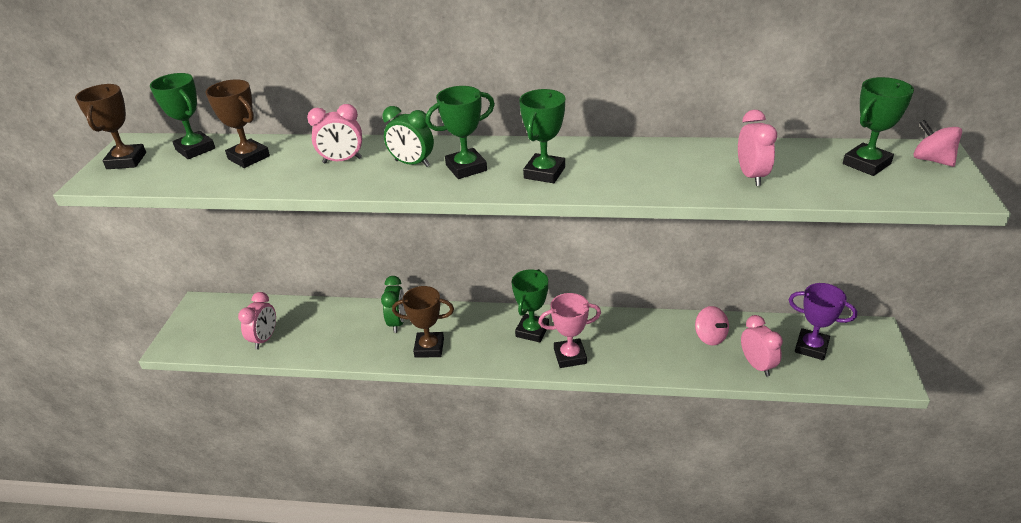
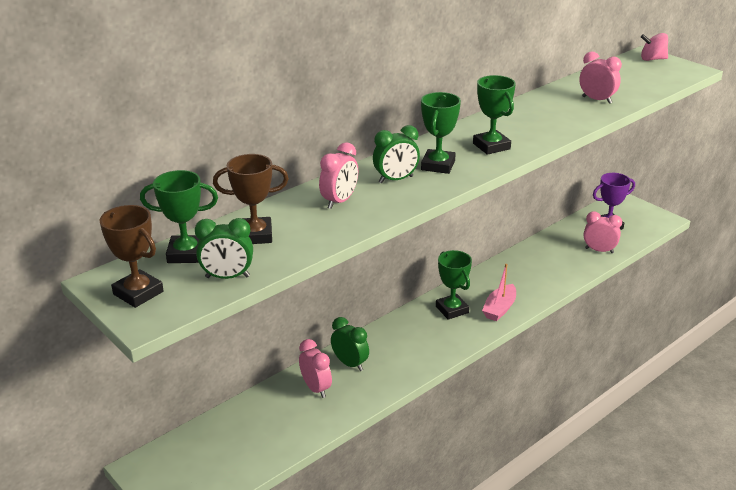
camera: 50 degrees left, 5 degrees down
pink clock [238,292,276,349] -> pink clock moved to [299,339,332,398]
brown trophy [392,286,454,358] -> none
pink trophy [538,293,601,368] -> pink boat [482,264,516,321]
pink spinning top [695,306,729,345] -> none
green trophy [843,77,914,176] -> none
none -> green clock [195,218,253,279]

